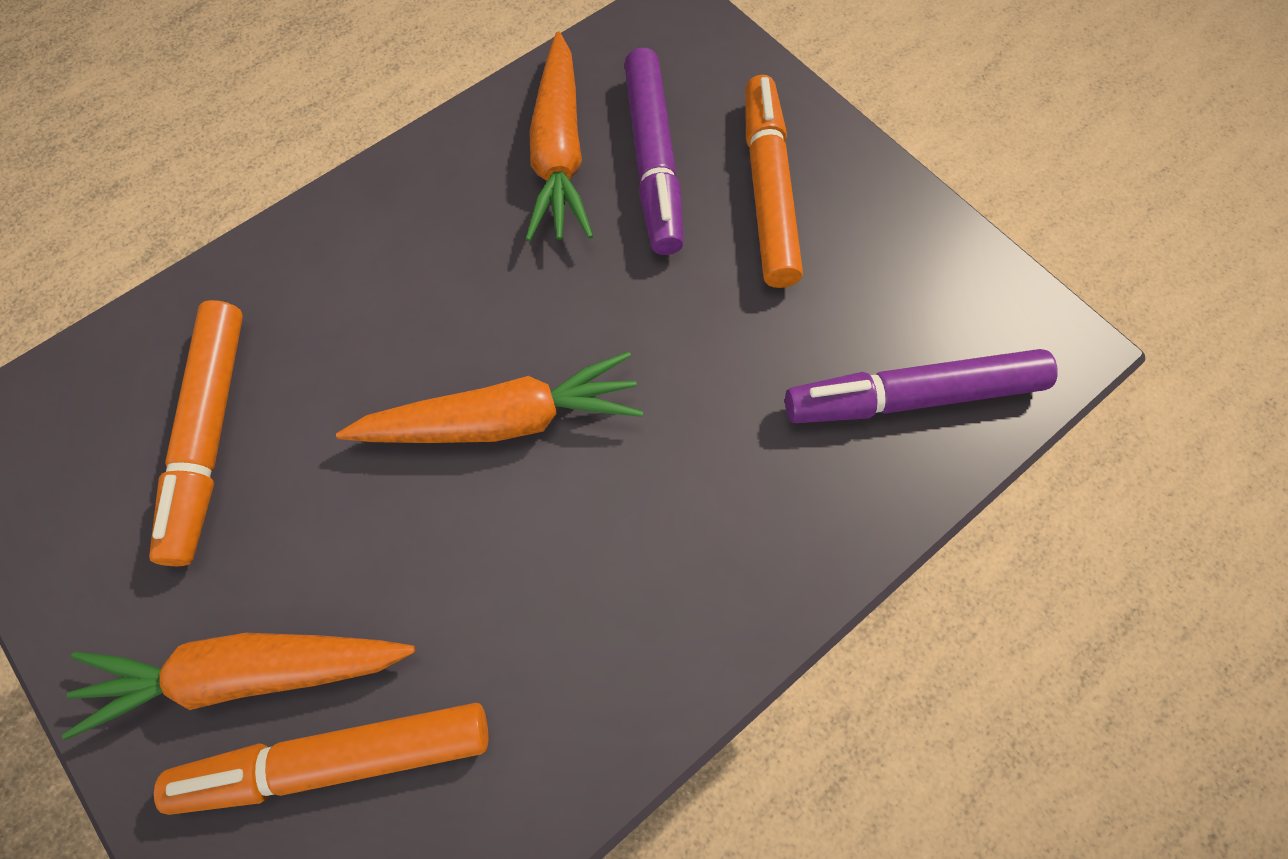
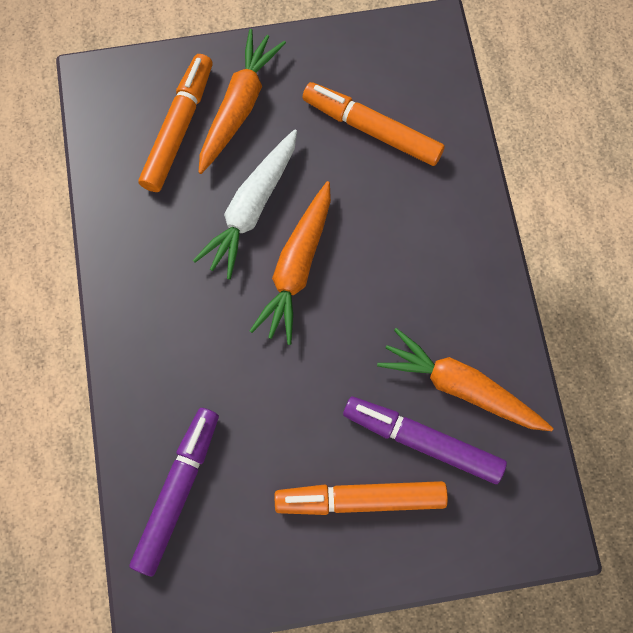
camera: 120 degrees right, 5 degrees up
orange marker [745,75,803,288] -> orange marker turned 150 degrees clockwise [275,481,448,515]
none -> white carrot [193,129,297,280]

